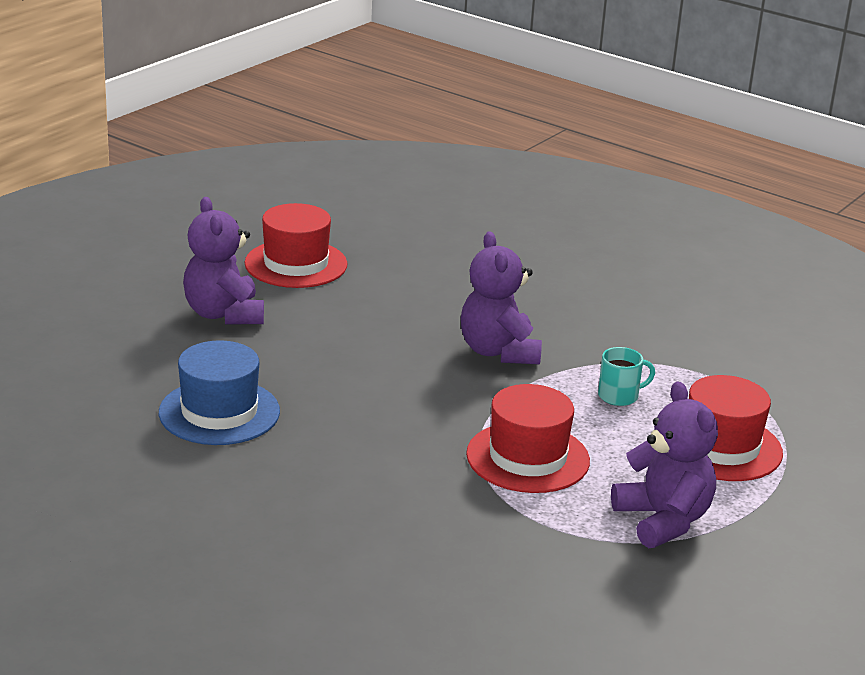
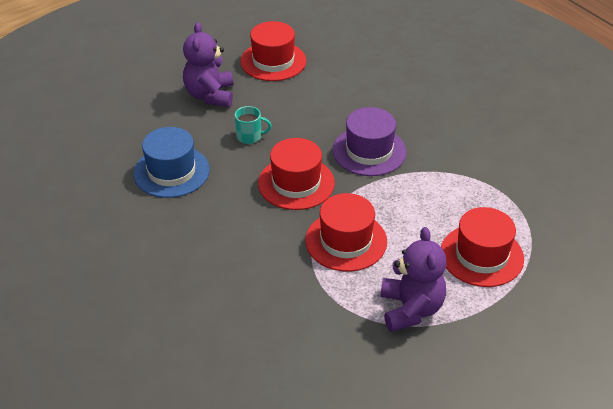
camera: 20 degrees right, 15 degrees up
purple teddy bear [461,232,542,365] -> purple hat [332,107,407,176]
turquoise mug [598,347,655,406] -> turquoise mug moved to [235,106,272,144]
none -> red hat [258,138,335,210]

